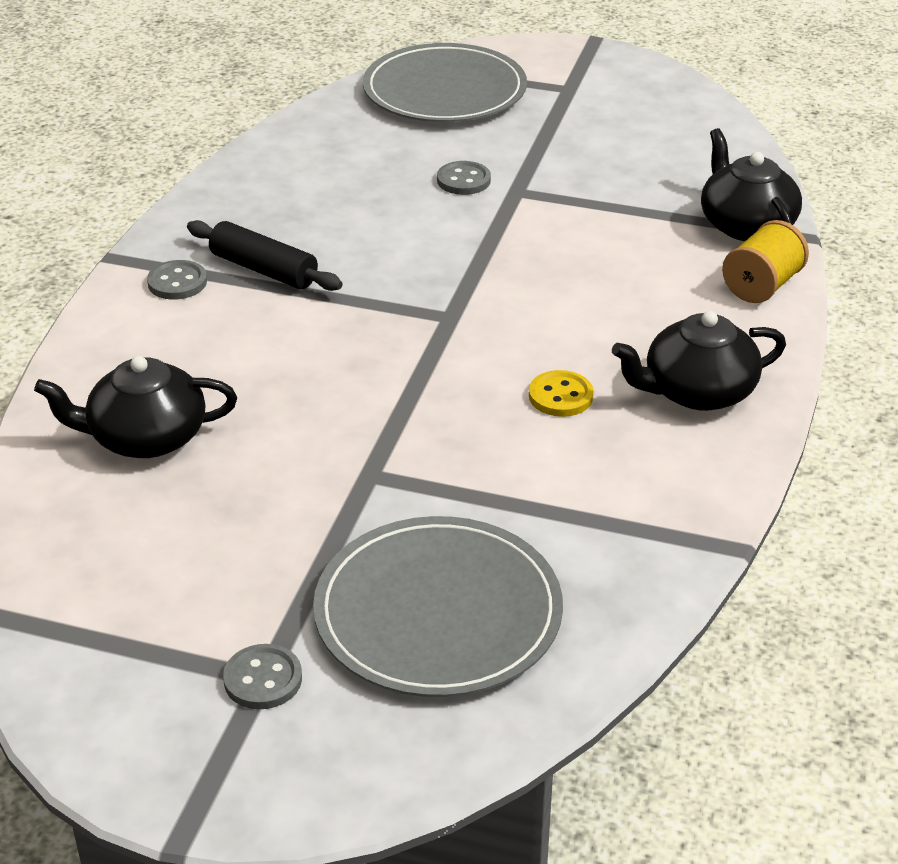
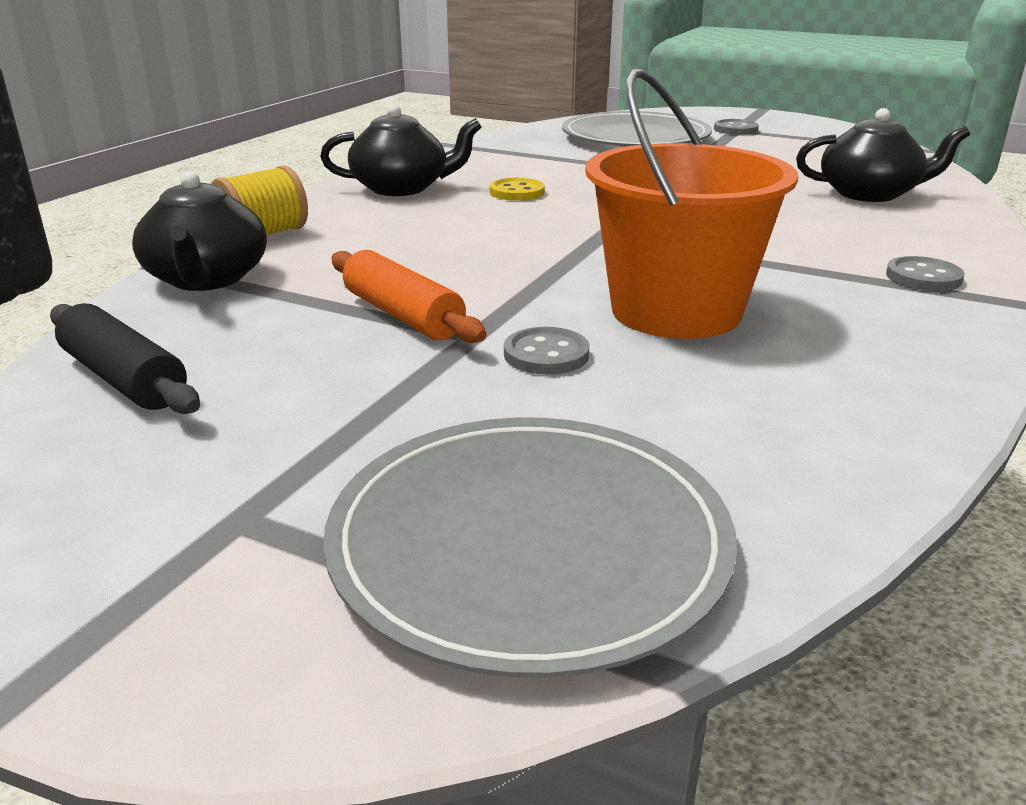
camera: 170 degrees left, 10 degrees down
black rolling pin [187,220,343,291] -> black rolling pin moved to [50,303,200,414]
none -> orange rolling pin [331,250,487,343]
none -> orange bucket [585,69,799,339]

